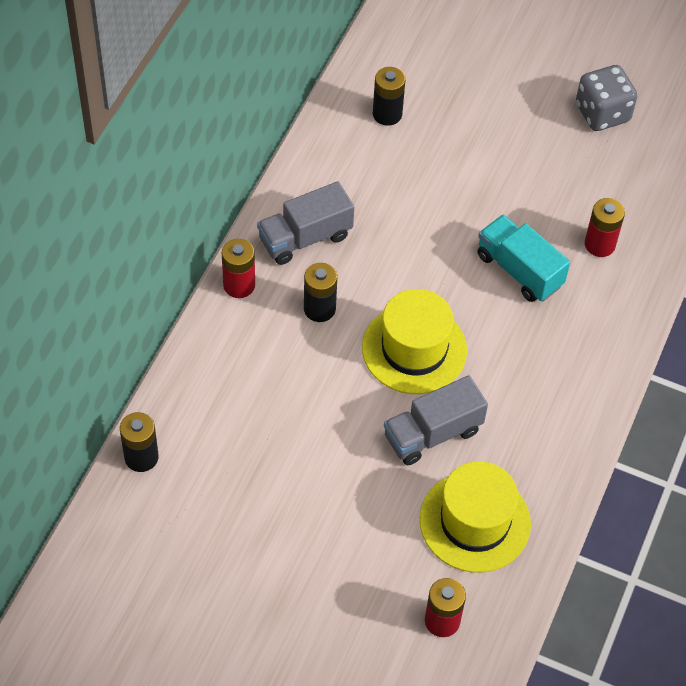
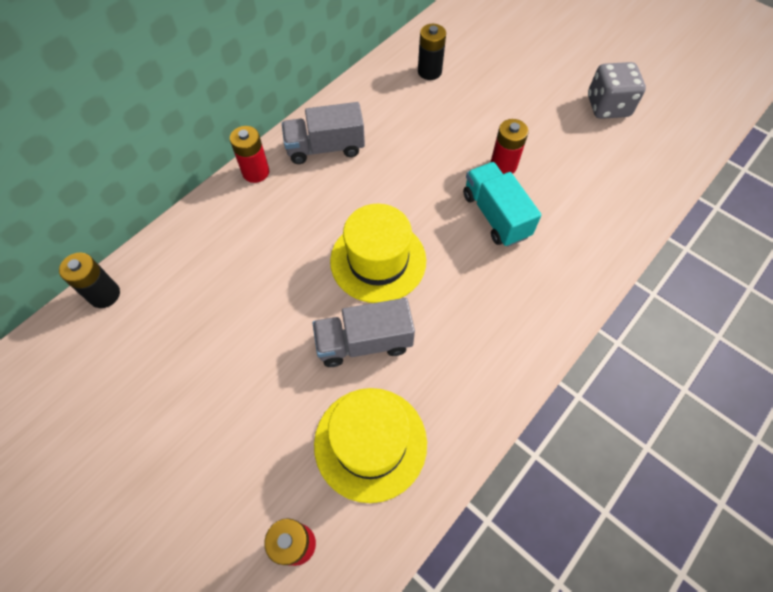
camera: 20 degrees right, 5 degrees up
black battery [304,263,337,322] -> none
red battery [585,198,625,257] -> red battery moved to [491,119,529,174]

